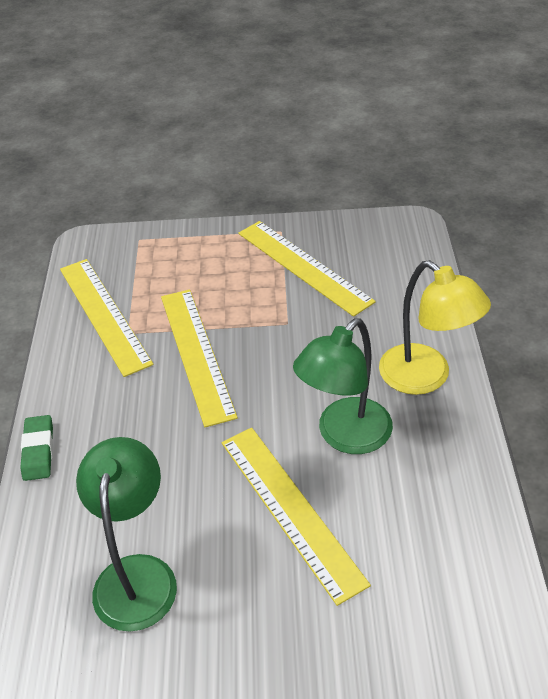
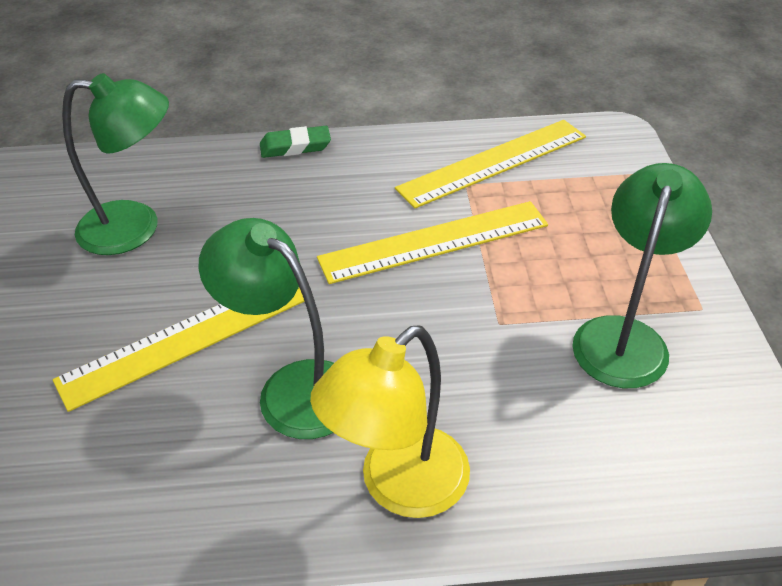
camera: 85 degrees right, 0 degrees up
yellow ruler [238,221,376,317] -> green lamp [572,163,712,388]

